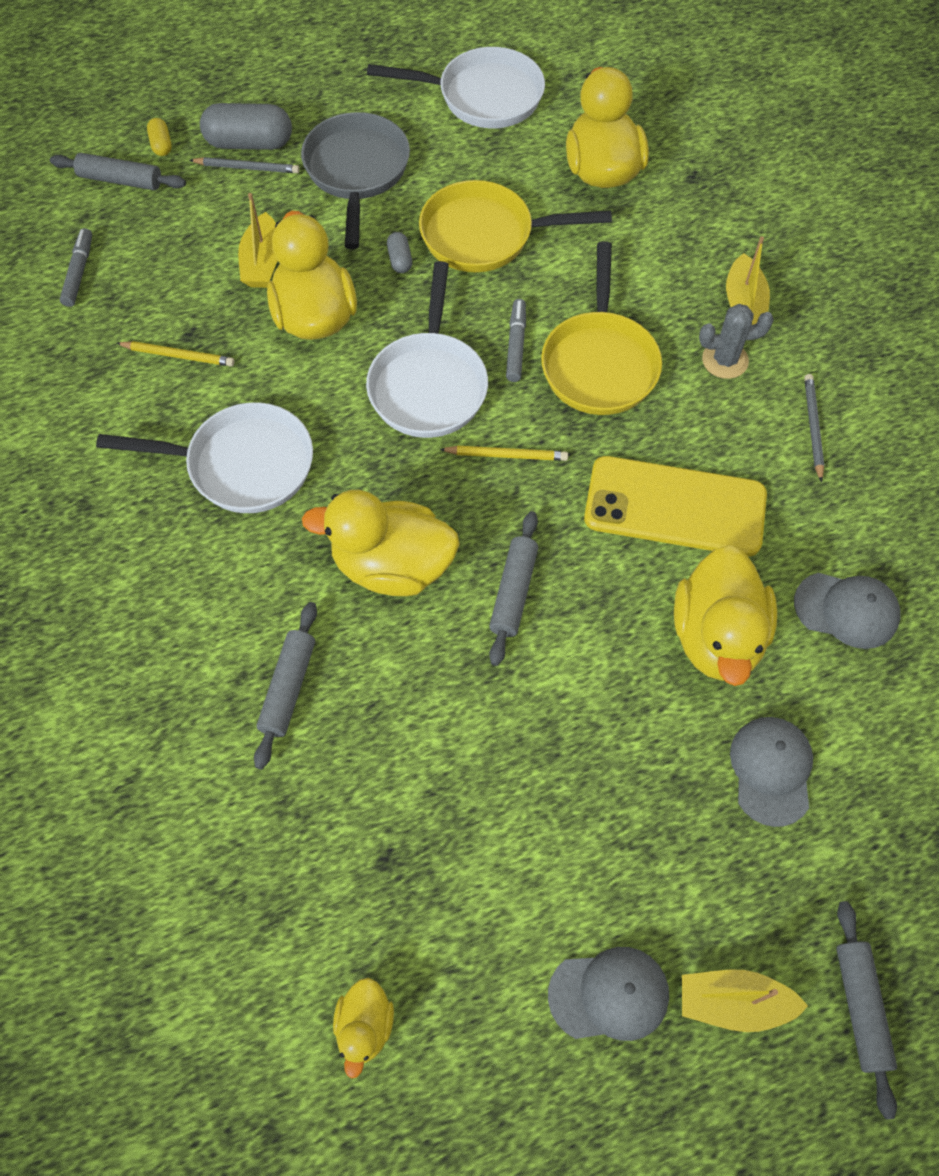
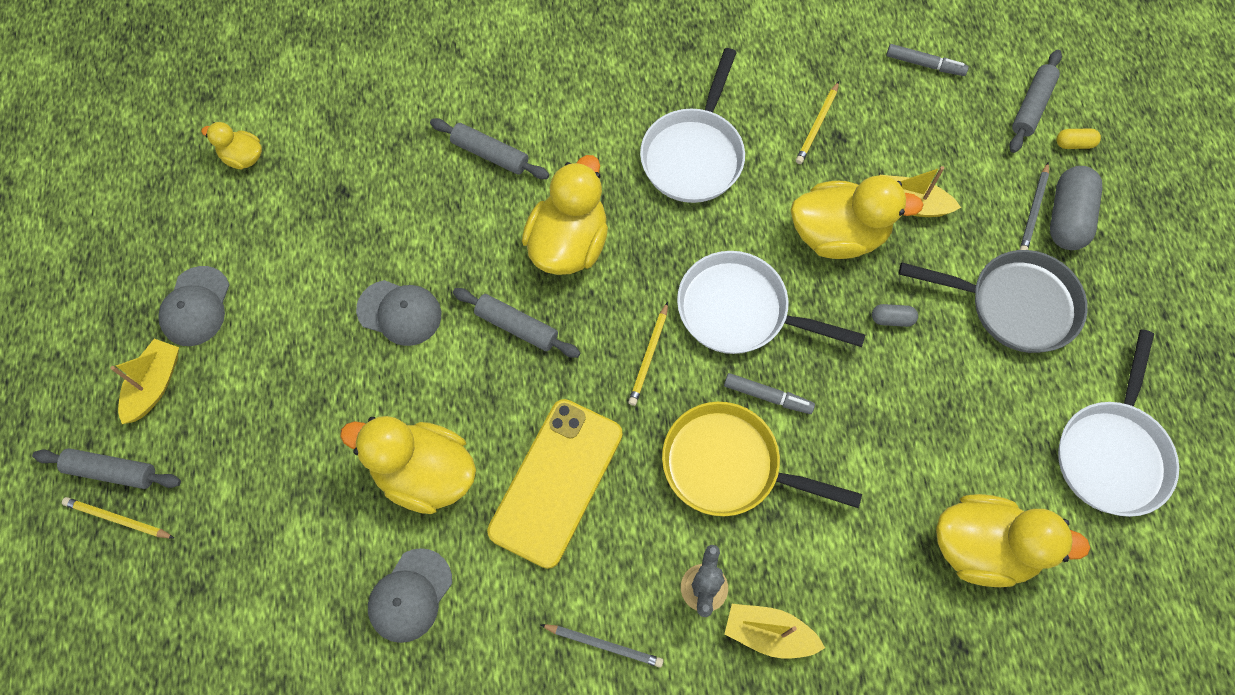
camera: 105 degrees right, 5 degrees up
yellow pan [419,180,612,272] -> none
grey cap [730,717,813,827] -> grey cap moved to [356,280,441,346]
none -> yellow pencil [62,497,174,538]

